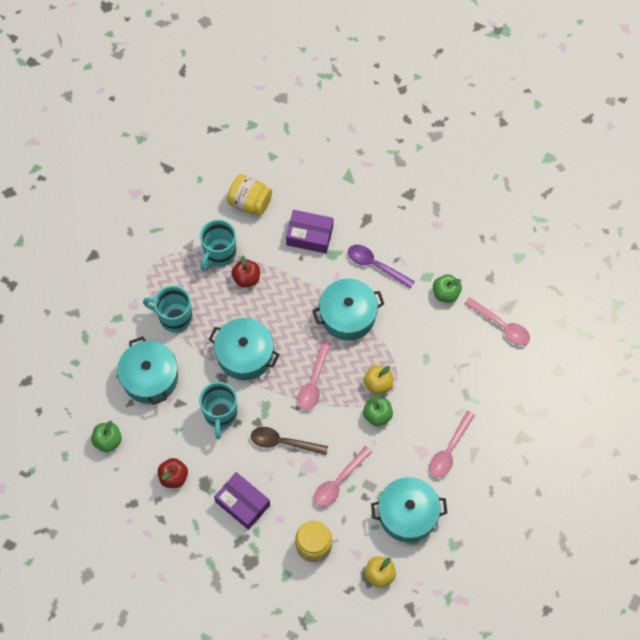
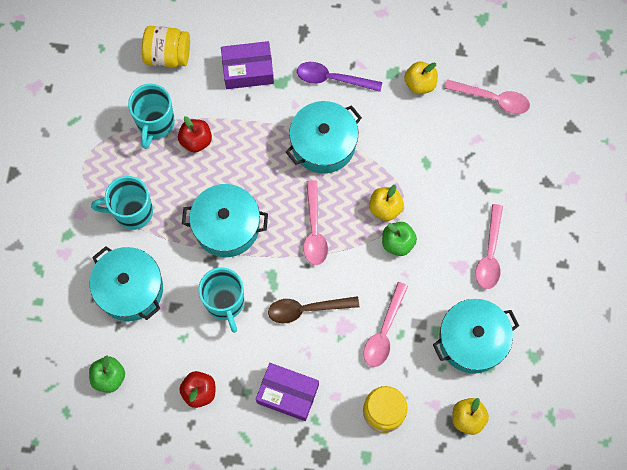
camera: 20 degrees left, 5 degrees up
green apple [433,274,462,302] -> yellow apple [404,61,438,94]

